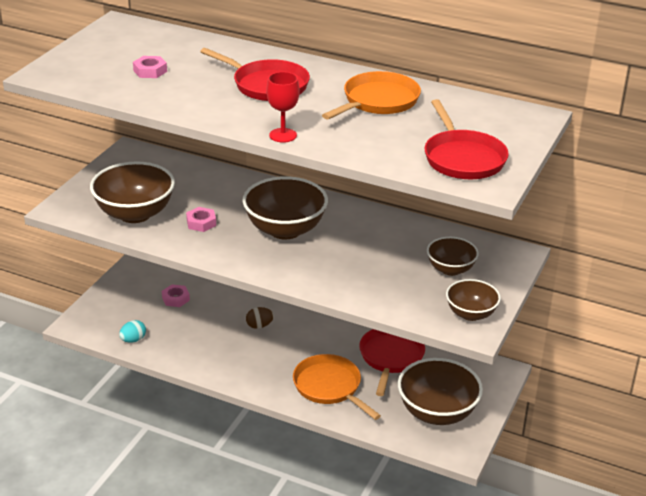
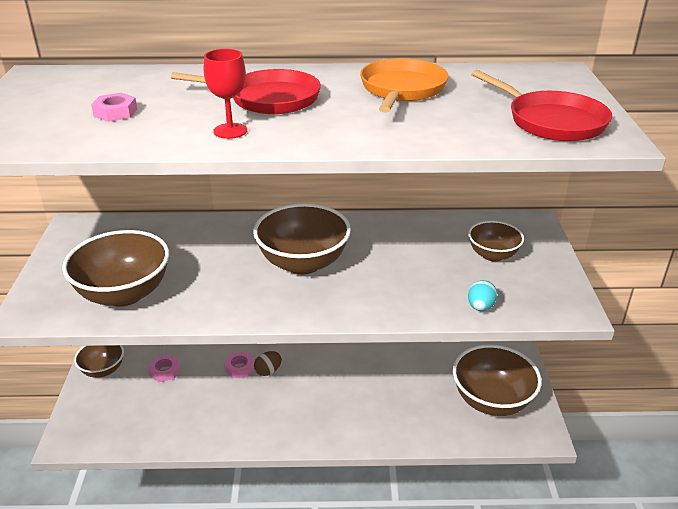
camera: 25 degrees left, 0 degrees up
turquoise egg [119,320,146,343] -> turquoise egg moved to [468,280,497,311]
pink nut [186,207,216,232] -> pink nut moved to [224,352,255,379]
red goblet [266,72,300,143] -> red goblet moved to [204,49,247,139]
orange pan [293,354,381,420] -> none
red pan [359,329,425,396] -> none
brown bowl [446,279,501,321] -> brown bowl moved to [74,345,124,378]

